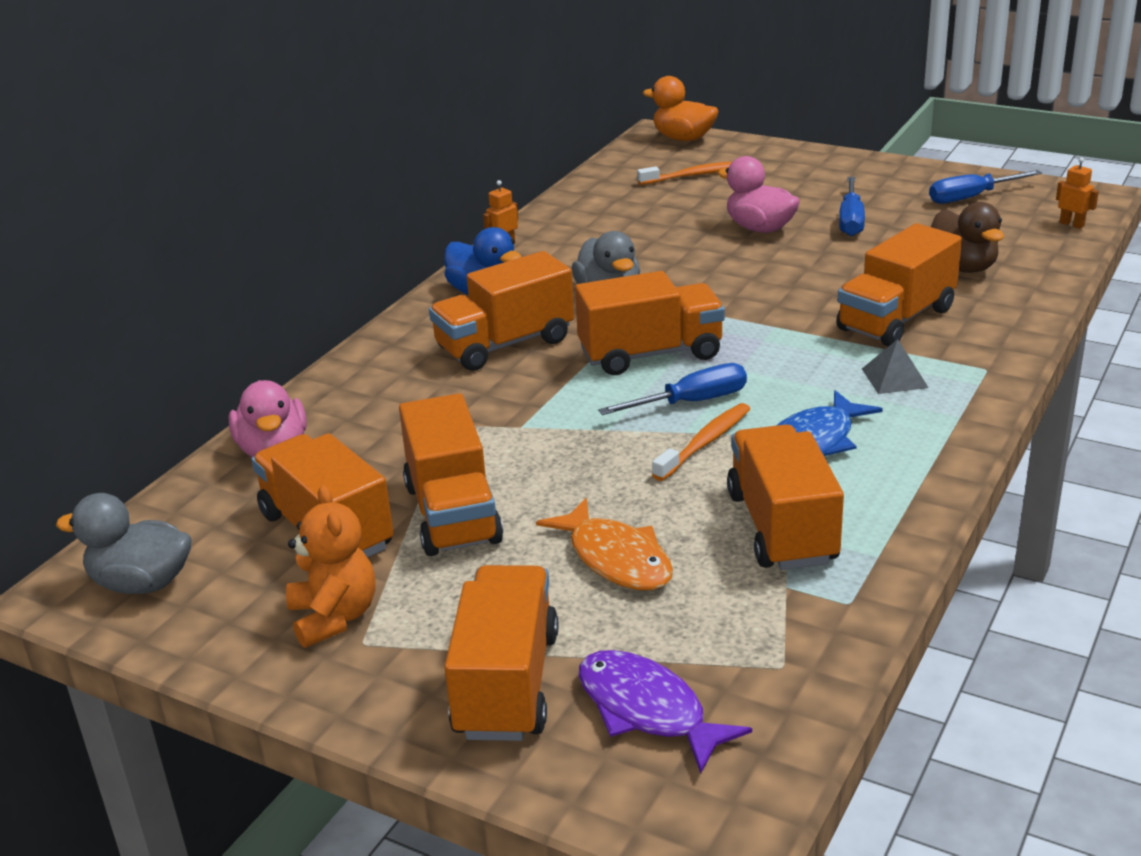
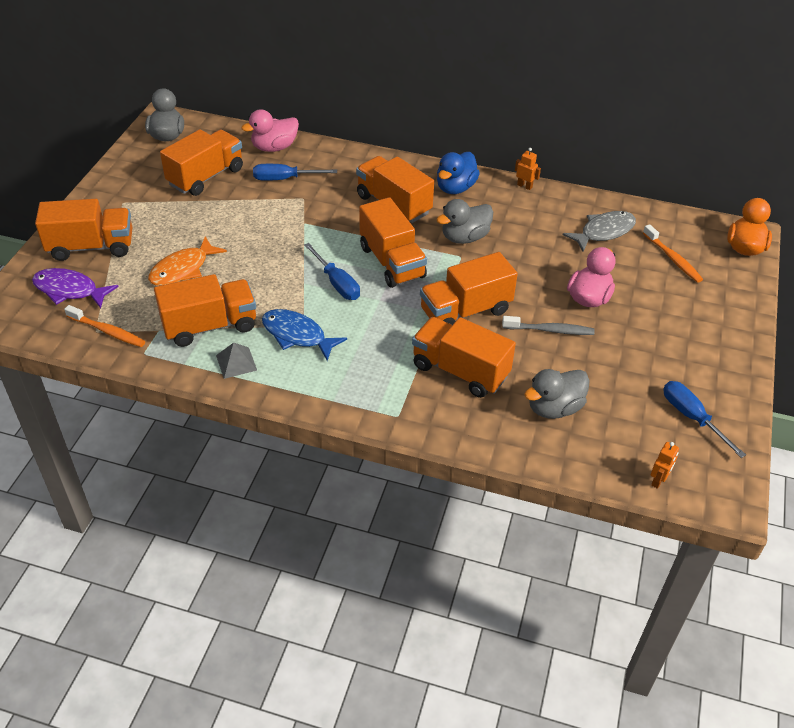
camera: 75 degrees right, 15 degrees up
orange teddy bear [286,485,375,648] -> none
orange truck [399,393,503,556] -> orange truck moved to [420,252,518,325]
purple fish [579,650,752,774] -> purple fish turned 105 degrees counterclockwise [32,268,118,308]
orange toothbrush [652,403,750,481] -> orange toothbrush moved to [64,305,145,347]
blue screwdriver [839,177,865,236] -> blue screwdriver moved to [253,164,337,181]
grey pyramid [862,339,929,394] -> grey pyramid moved to [216,342,257,379]
brown duck [931,202,1004,273] -> grey duck [524,369,590,419]
none -> grey toothbrush [502,316,595,335]
none -> grey fish [563,211,636,252]

